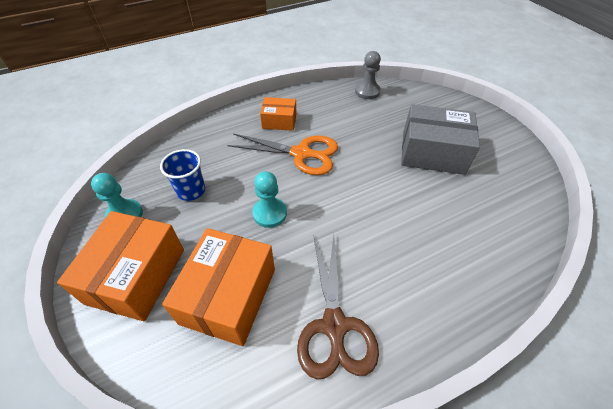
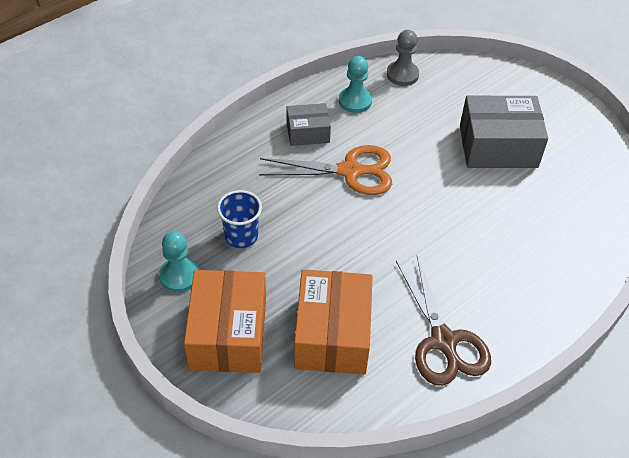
camera: 15 degrees left, 0 degrees up
turquoise pawn [252,171,287,228] -> turquoise pawn moved to [339,56,372,113]
orange box [260,97,296,131] -> grey box [287,103,331,146]

